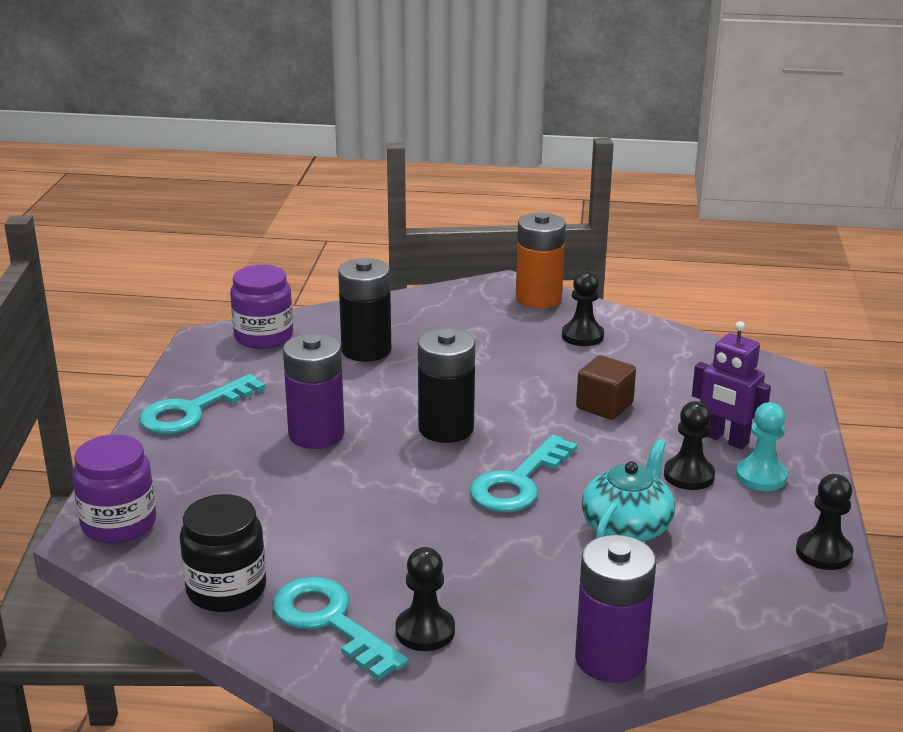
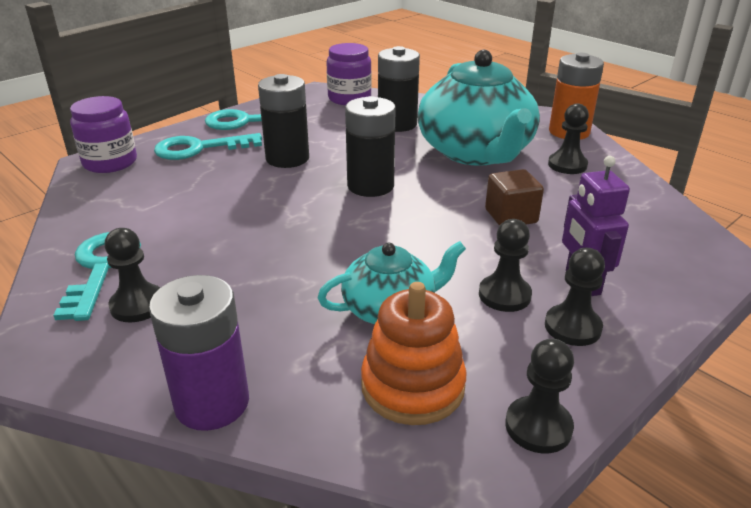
camera: 40 degrees right, 5 degrees up
black jar [180,494,266,612] -> none
purple battery [283,333,345,449] -> black battery [258,74,309,168]
turquoise key [470,435,577,512] -> turquoise key moved to [154,133,262,160]
turquoise pawn [736,402,788,491] -> black pawn [545,248,605,346]
none -> orange stacking toy [361,282,467,425]
none -> turquoise teapot [418,50,540,166]

